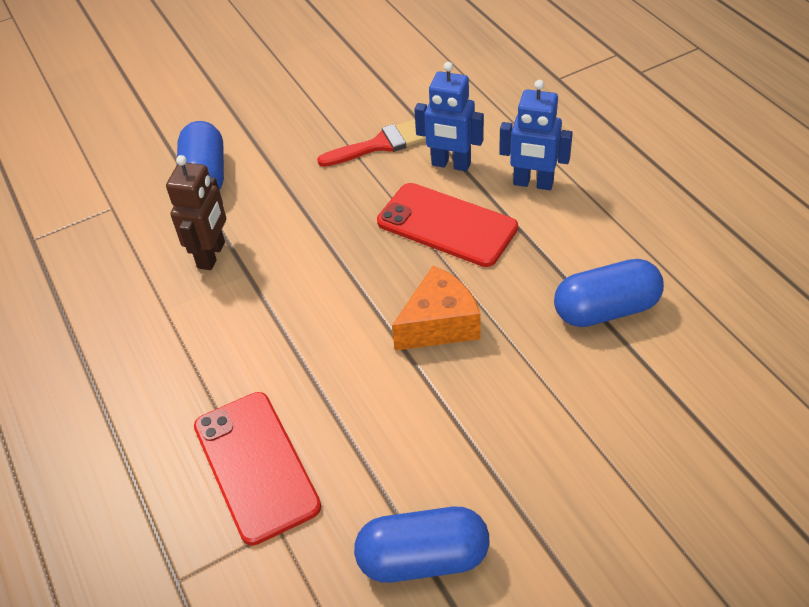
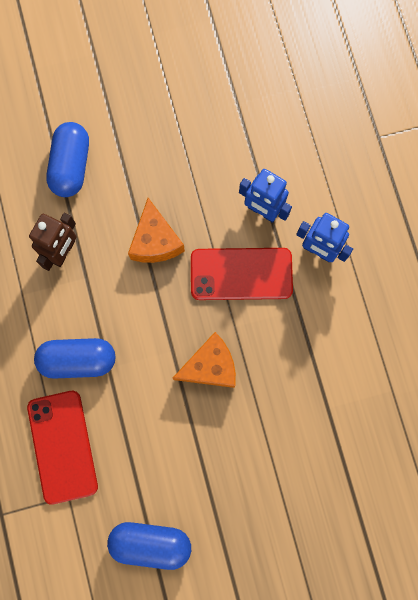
camera: 10 degrees right, 30 degrees up
red brush [317,120,426,167] -> none
red phone [377,183,518,267] -> red phone turned 45 degrees counterclockwise [191,248,293,300]
blue capsule [554,259,664,327] -> blue capsule moved to [34,338,115,379]
none -> orange cheese [128,198,185,263]

